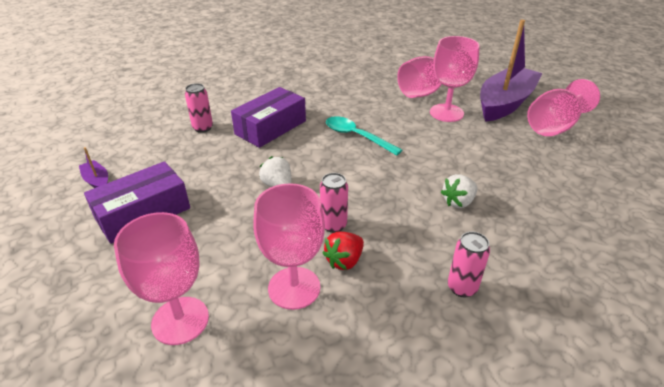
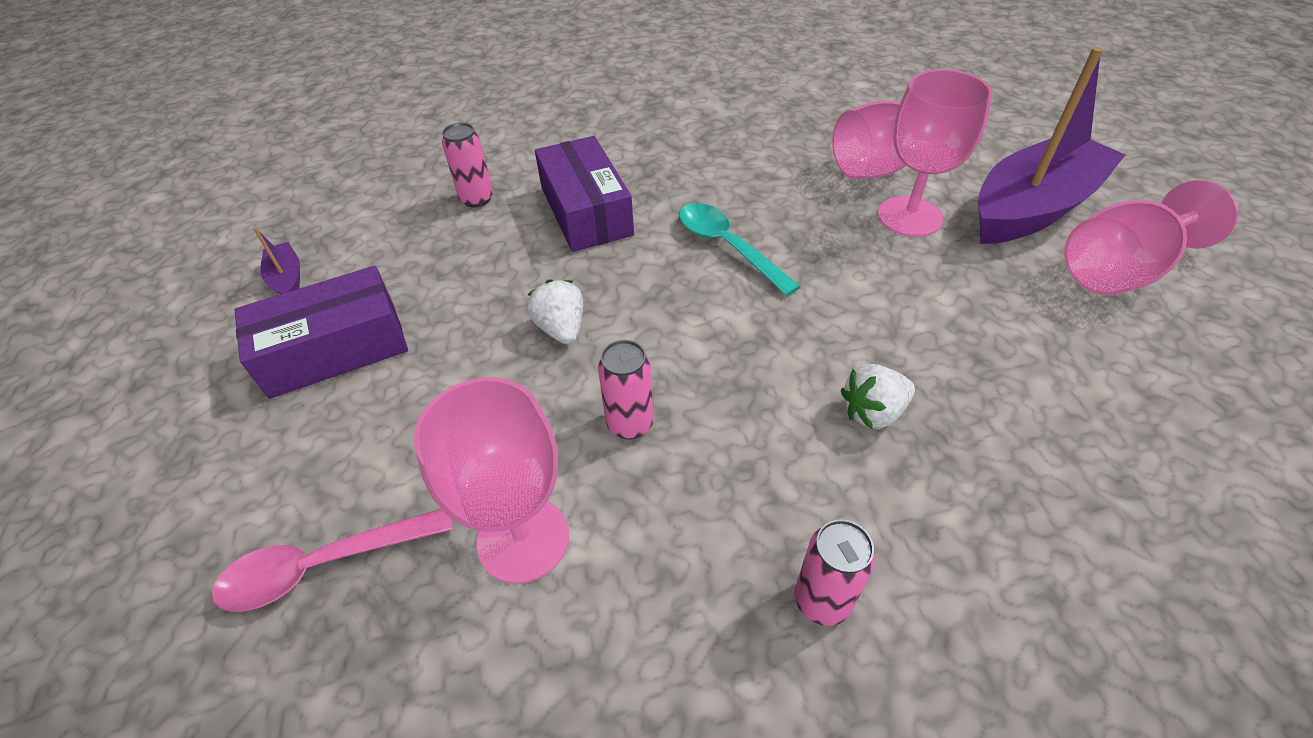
camera: 15 degrees right, 10 degrees up
pink goblet [114,212,209,345] -> pink spoon [211,509,454,612]
purple box [231,87,306,148] -> purple box turned 75 degrees counterclockwise [535,136,634,252]
red strawberry [323,232,364,270] -> none

